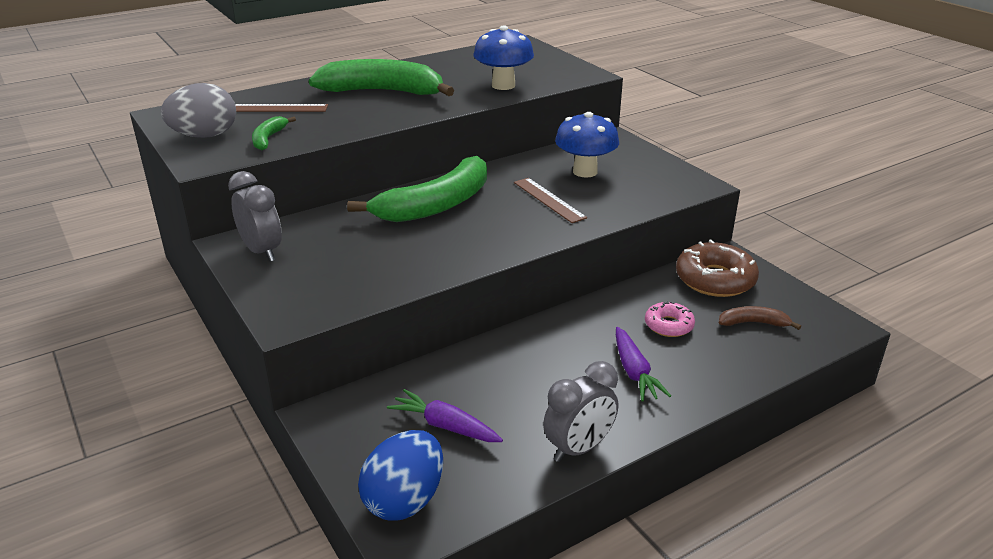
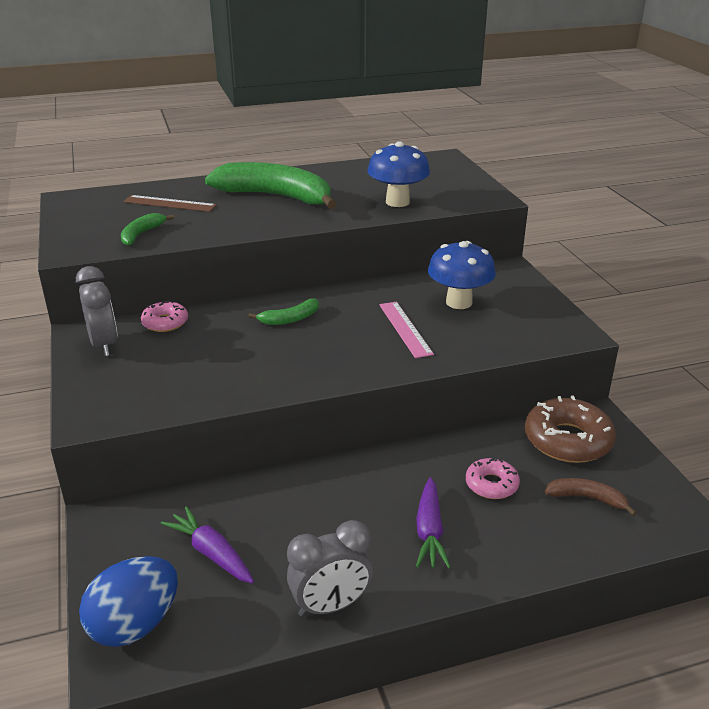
camera: 15 degrees right, 0 degrees up
grey egg [161,83,236,138] -> none
green banana [347,156,487,222] -> green banana [248,298,319,325], size x0.45
brown ruler [514,178,587,223] -> pink ruler [379,302,434,358]
none -> pink donut [141,300,188,332]

